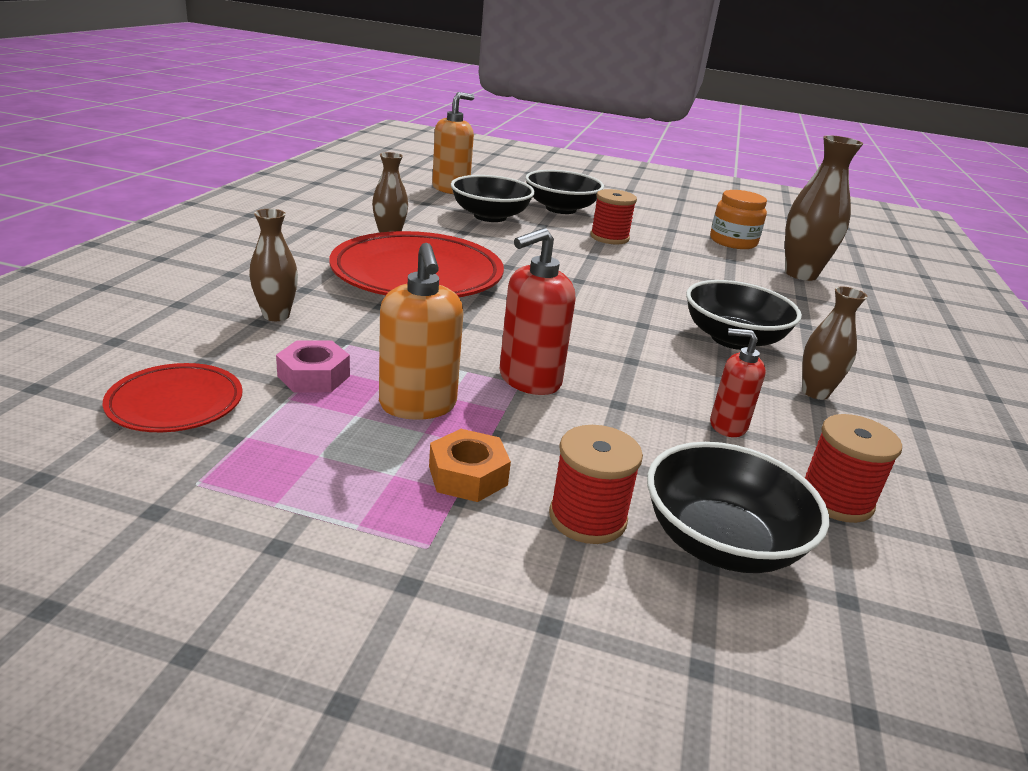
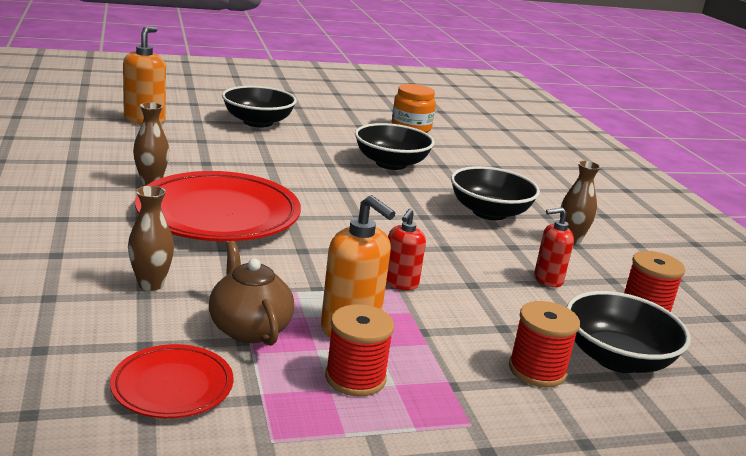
camera: 30 degrees left, 5 degrees down
pink nut [276,340,350,393] -> brown teapot [209,241,294,346]
orange nut [429,429,511,502] -> none
black bowl [451,175,535,222] -> black bowl moved to [355,123,435,170]
red soap dispenser [500,228,575,395] -> red soap dispenser [386,209,426,290], size x0.64
red spool [590,189,637,244] -> red spool moved to [325,304,394,396]
brown vase [785,135,863,281] -> none

